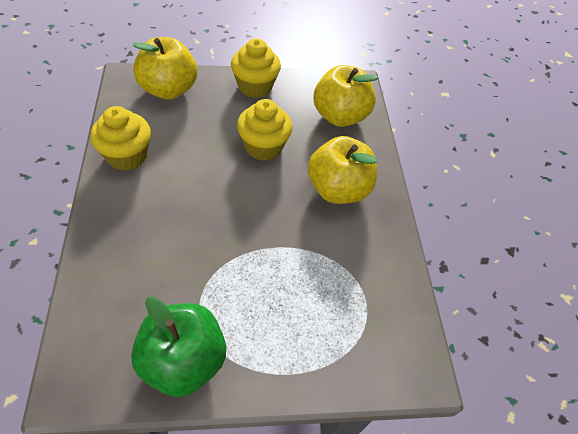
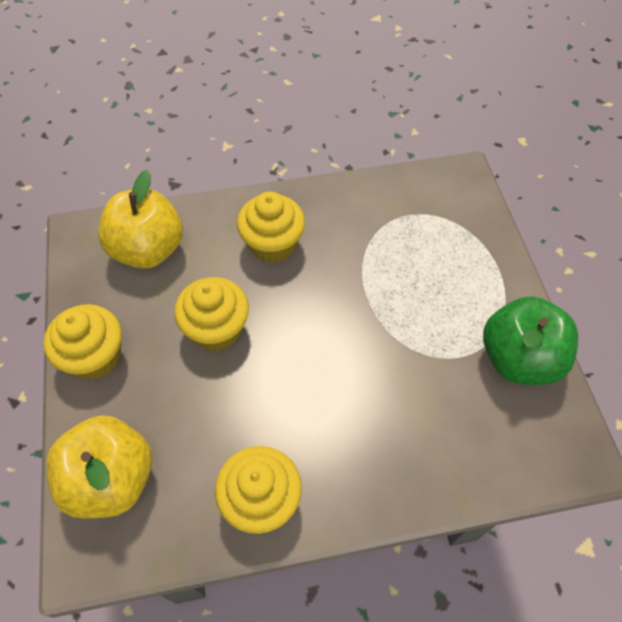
camera: 90 degrees left, 5 degrees up
yellow apple [308,136,377,204] -> yellow cupcake [237,192,305,263]

